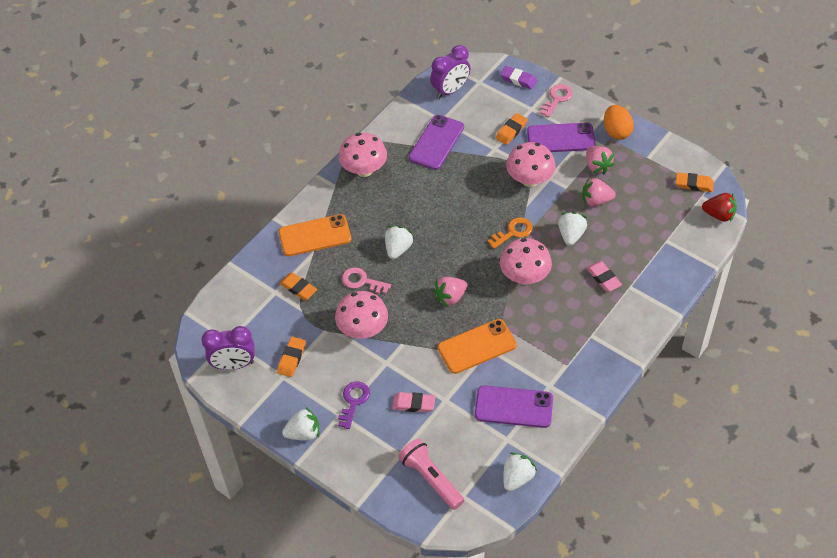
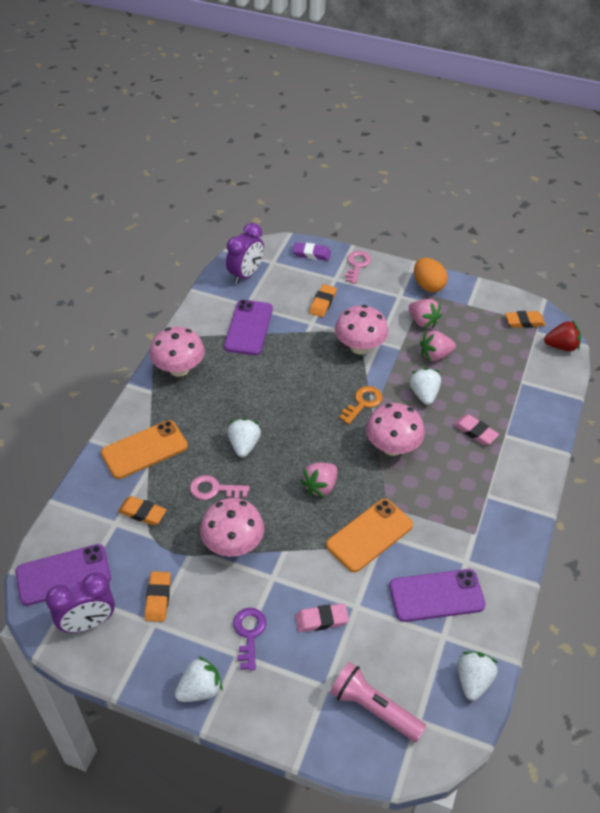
camera: 20 degrees left, 5 degrees down
purple phone [527,123,595,152] -> purple phone moved to [16,544,111,606]

